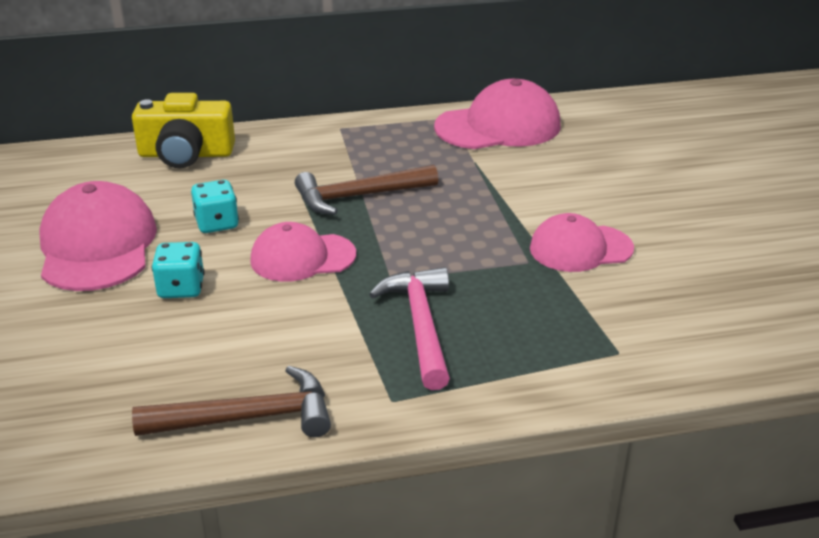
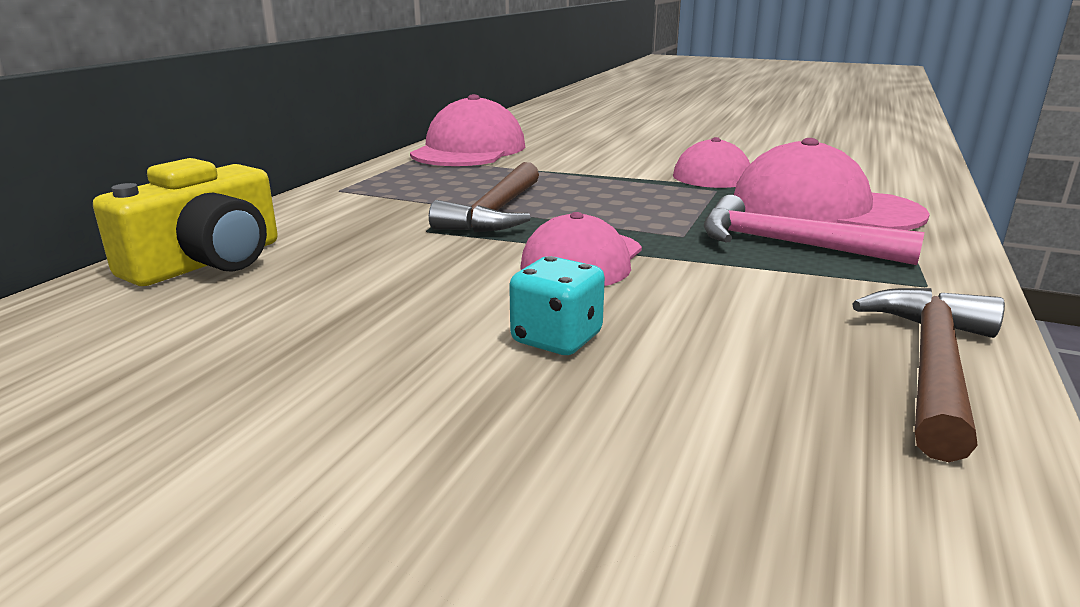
camera: 55 degrees left, 10 degrees down
pink cap [39,181,157,291] -> pink cap moved to [734,138,930,230]
turquoise dice [191,180,239,233] -> none

